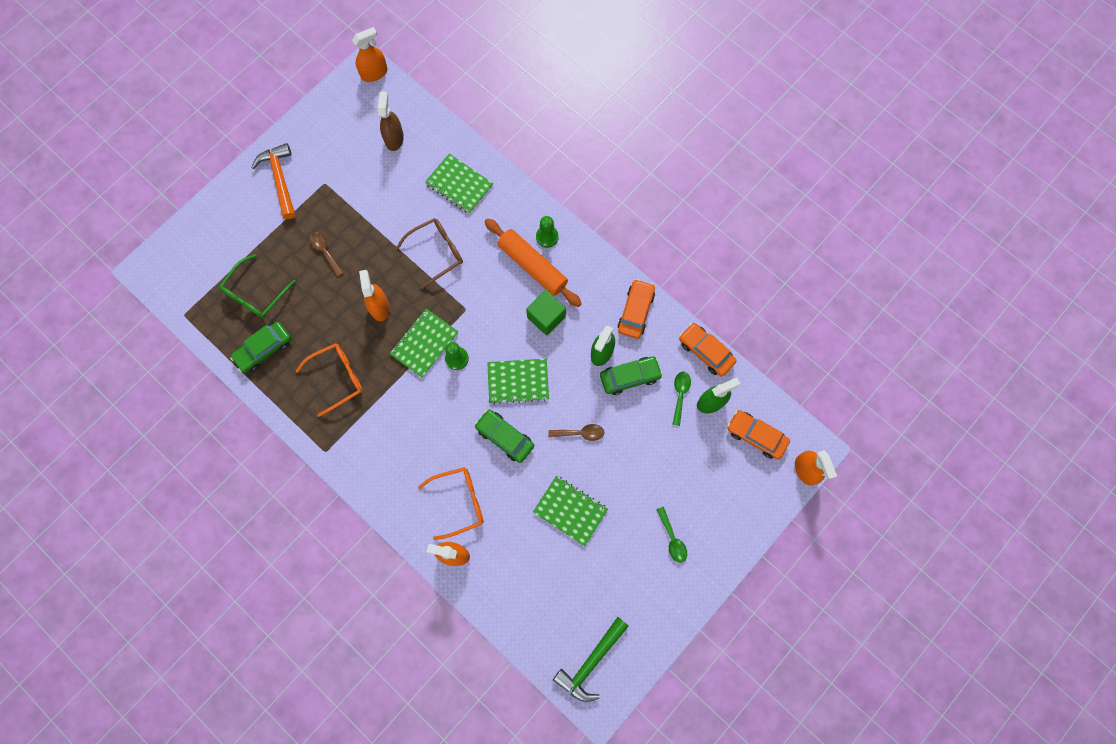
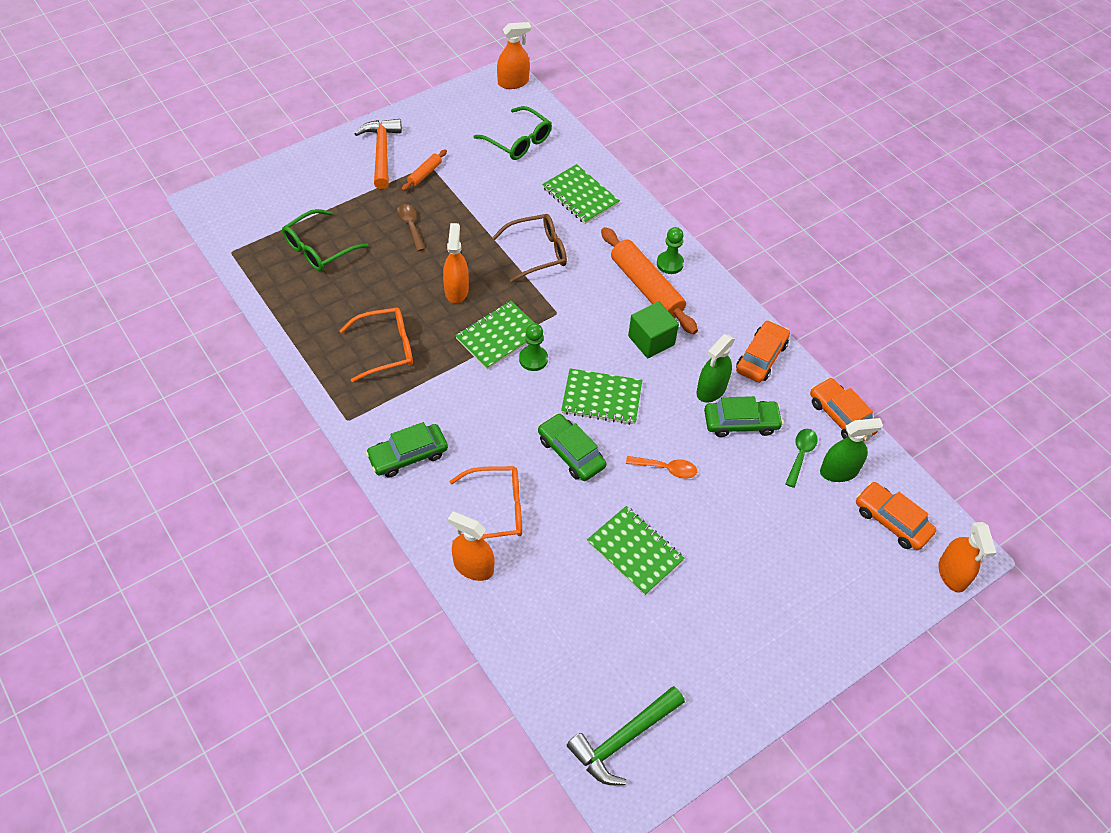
camera: 10 degrees right, 20 degrees down
green car [230,322,291,373] -> green car moved to [366,422,448,477]
brown spray bottle [378,91,404,151] -> green glasses [474,106,552,160]
brown spoon [548,424,604,441] -> orange spoon [626,456,697,479]
green spoon [656,507,687,563] -> none
none -> orange rolling pin [402,149,447,191]

